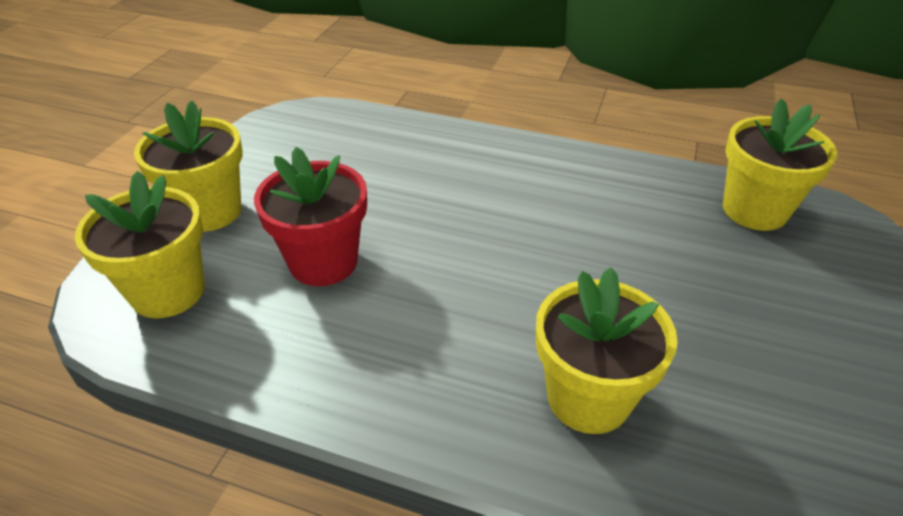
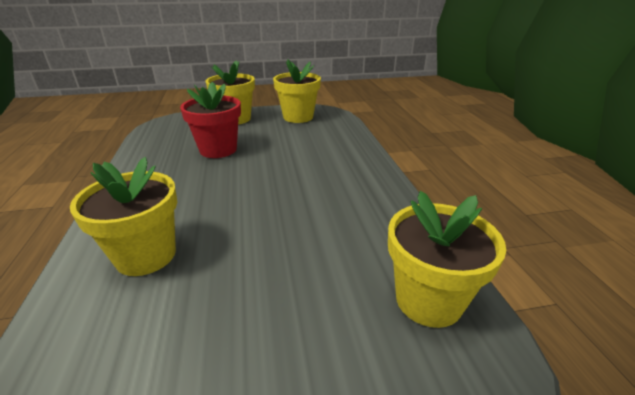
camera: 60 degrees right, 10 degrees down
yellow flower pot [75,171,205,318] -> yellow flower pot moved to [273,59,321,123]

